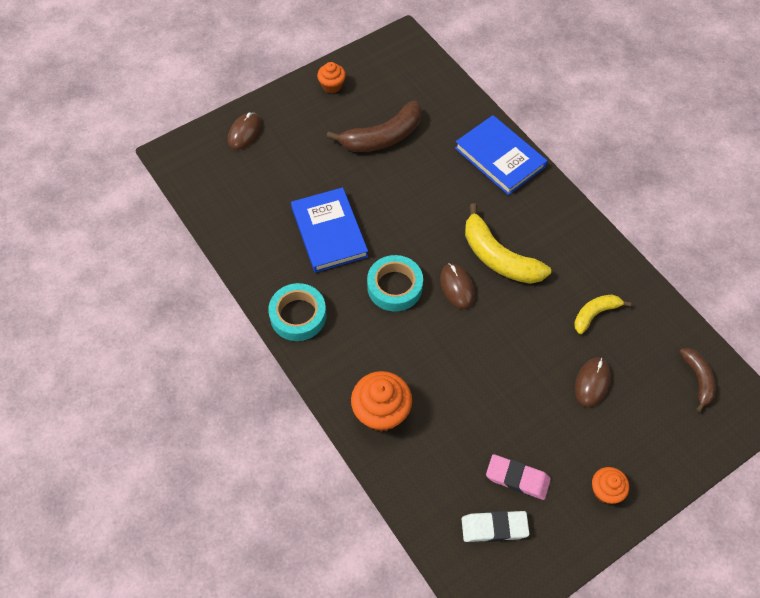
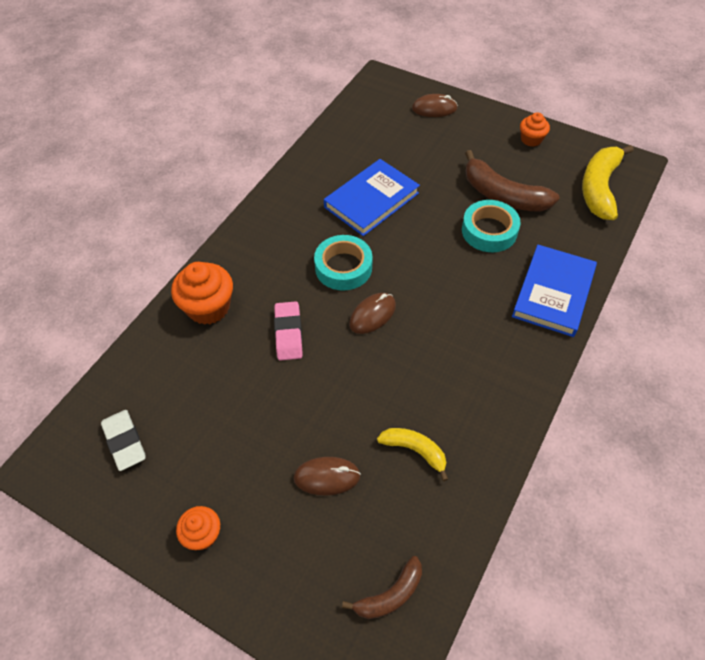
camera: 65 degrees right, 5 degrees down
turquoise tape [268,283,326,341] -> turquoise tape moved to [462,200,521,252]
yellow banana [465,203,551,284] -> yellow banana moved to [582,145,634,220]
pink eraser [486,454,551,500] -> pink eraser moved to [274,301,303,361]

